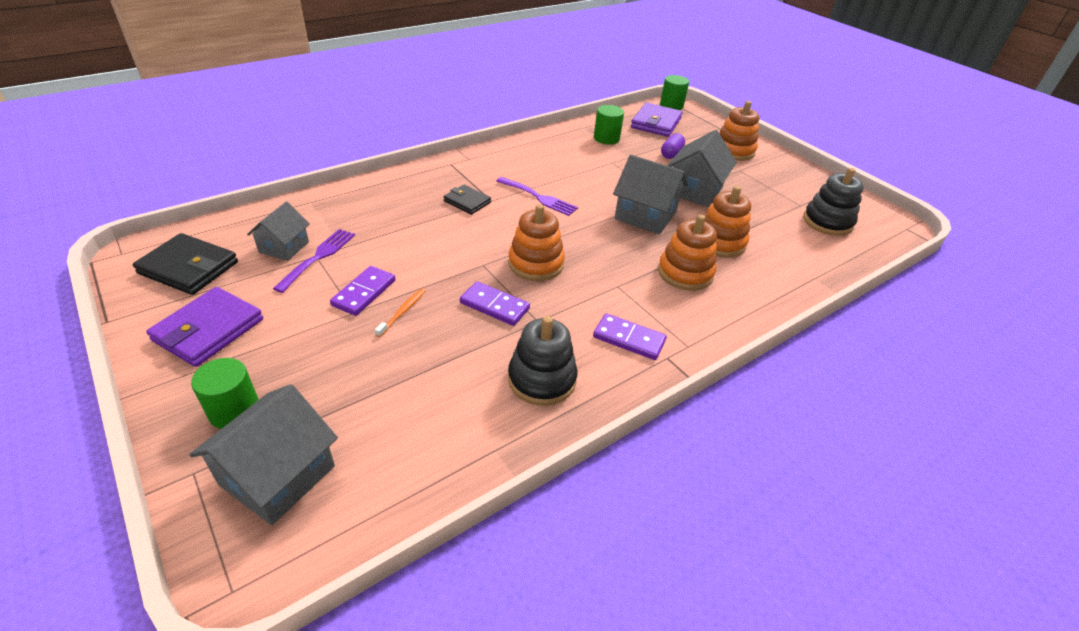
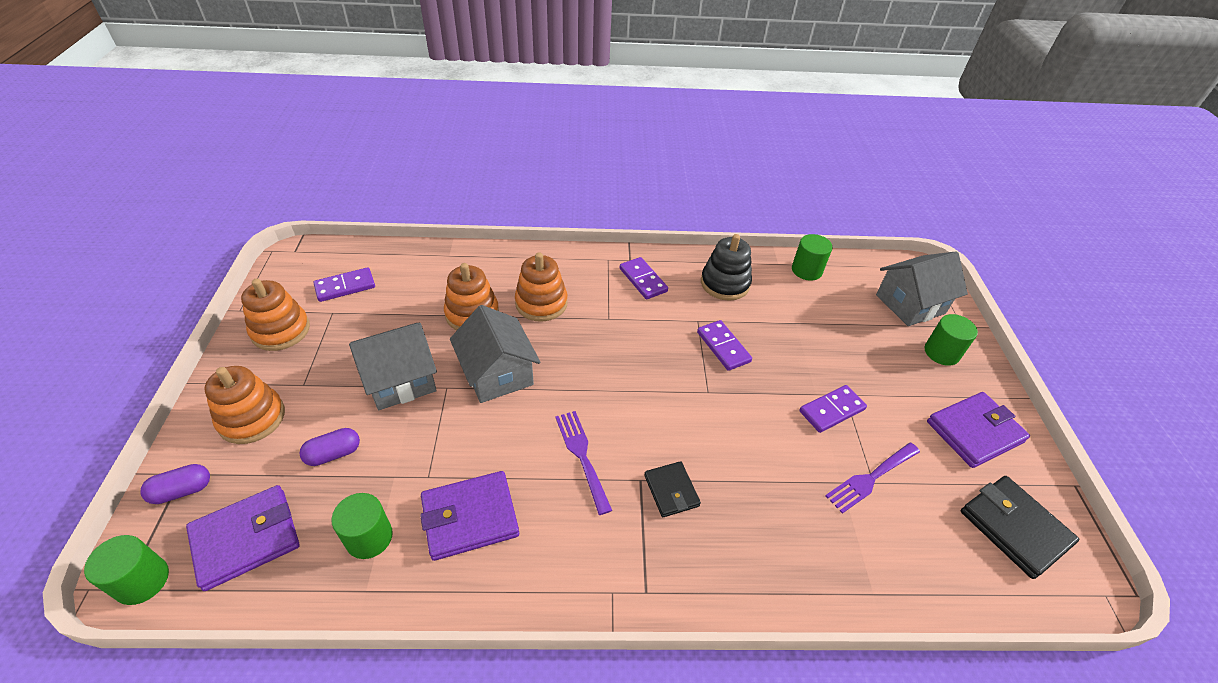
camera: 145 degrees left, 5 degrees up
grey house [247,202,310,261] -> none
orange toothbrush [375,289,425,337] -> none
orange stacking toy [508,204,565,281] -> orange stacking toy moved to [241,278,310,351]
black stacking toy [803,168,864,236] -> purple domino [313,267,375,302]
none -> purple capsule [140,464,210,504]
none -> purple wallet [420,471,519,561]
none -> green cylinder [792,234,833,281]

